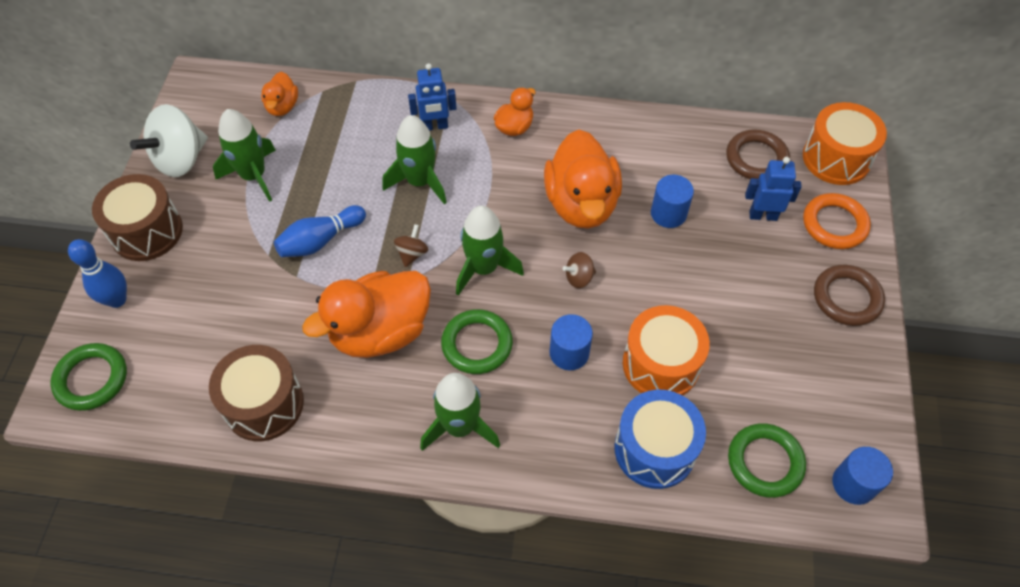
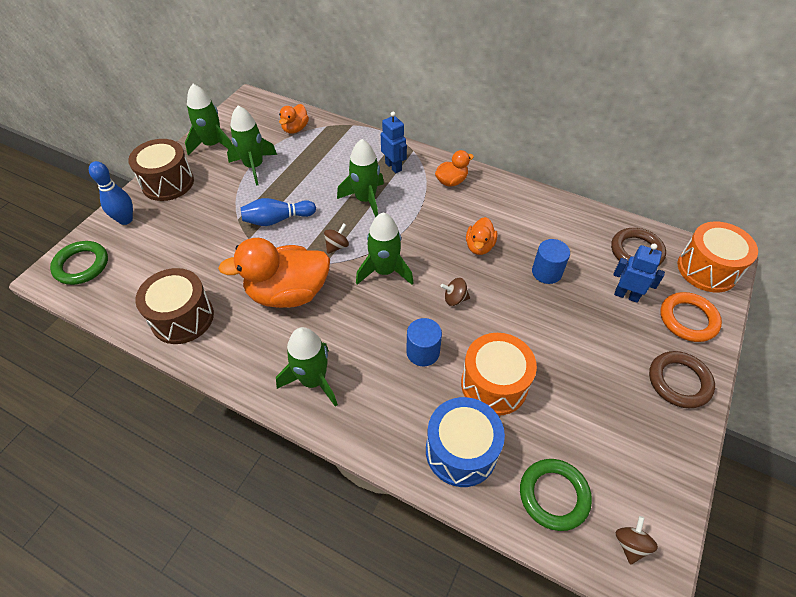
camera: 20 degrees right, 5 degrees down
white spinning top [130,104,208,177] -> green rocket [185,84,232,155]
blue robot [408,63,456,131] -> blue robot turned 135 degrees counterclockwise [381,112,407,173]
green ring [441,309,513,374] -> none
orange duck [544,130,622,229] -> orange duck [466,217,497,255], size x0.50
blue cylinder [832,447,893,505] -> brown spinning top [616,516,658,565]

